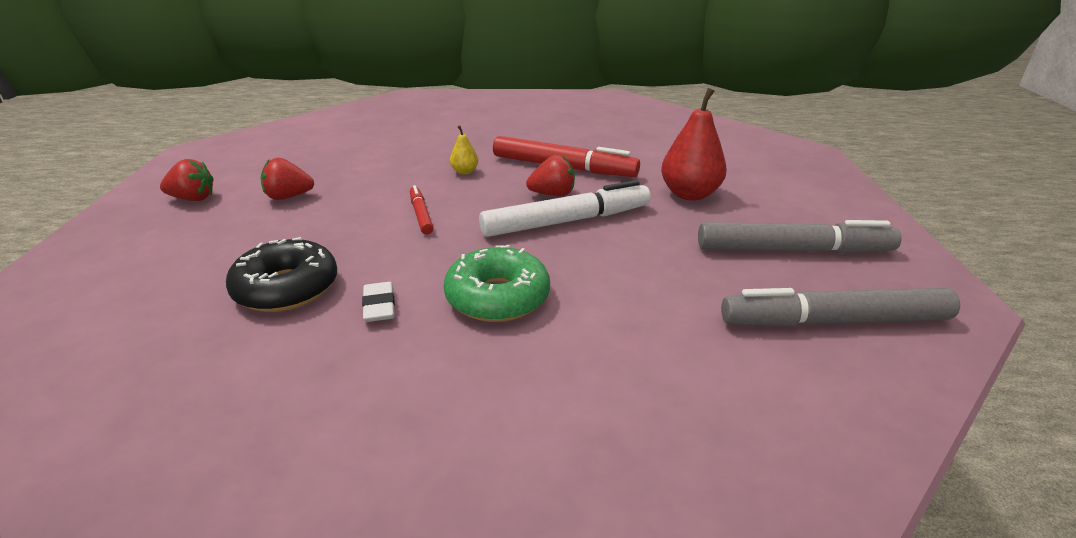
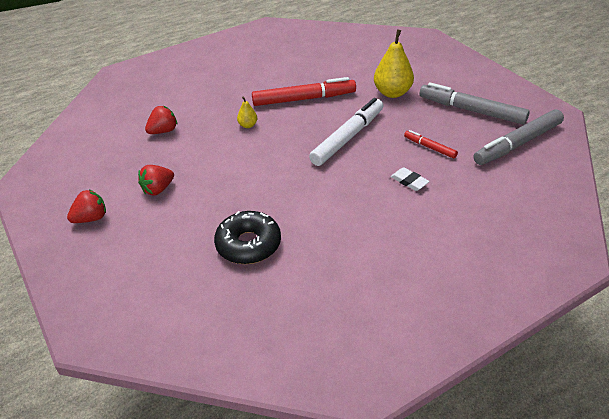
camera: 30 degrees left, 10 degrees up
white eraser [362,282,395,322] -> white eraser moved to [390,167,430,191]
red marker [410,185,434,234] -> red marker moved to [404,130,458,159]
green donut [443,245,550,322] -> none
red strawberry [526,155,575,197] -> red strawberry moved to [145,106,177,134]
red pear [661,88,727,201] -> yellow pear [374,29,414,98]
grey marker [698,220,901,253] -> grey marker turned 120 degrees counterclockwise [420,82,530,125]

